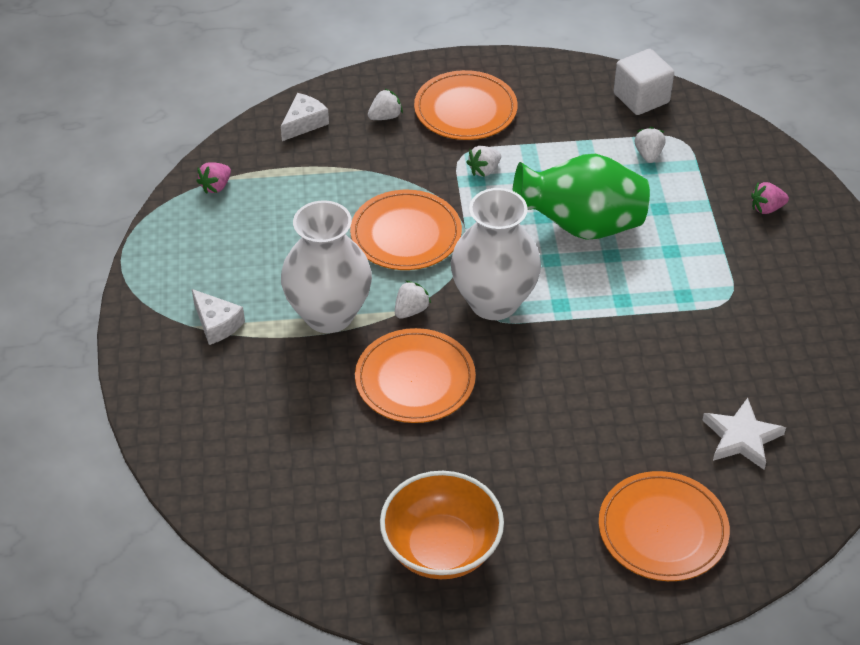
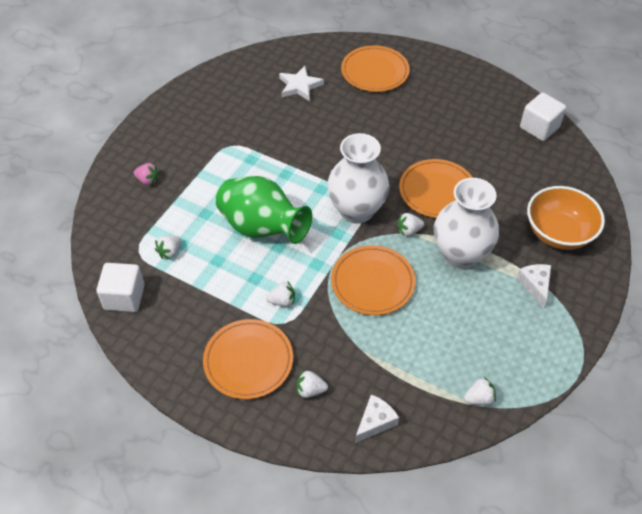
camera: 145 degrees left, 5 degrees up
pink strawberry [197,162,231,194] -> white strawberry [464,377,496,405]
white cheese [281,93,329,141] -> white cheese turned 150 degrees clockwise [355,394,399,443]
orange bowl [380,471,504,579] -> orange bowl moved to [527,186,605,250]
none -> white cube [520,92,566,141]

